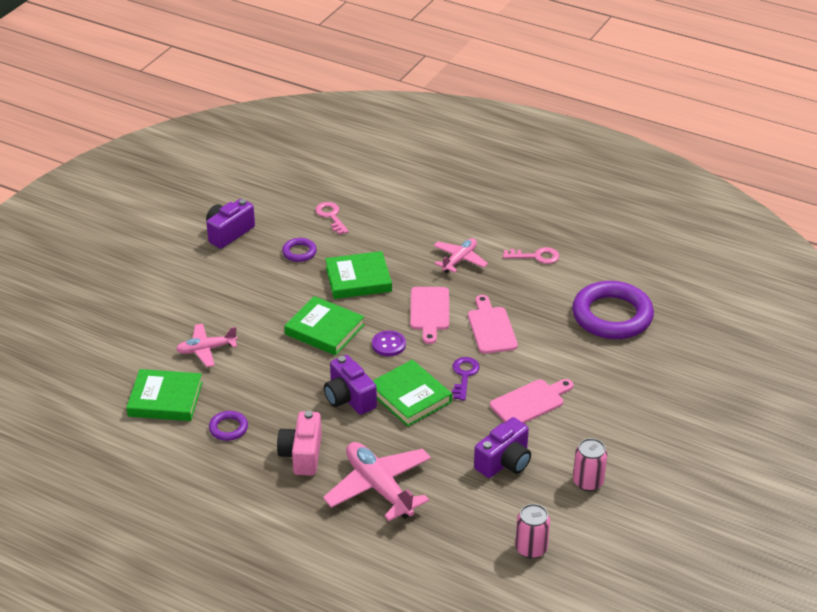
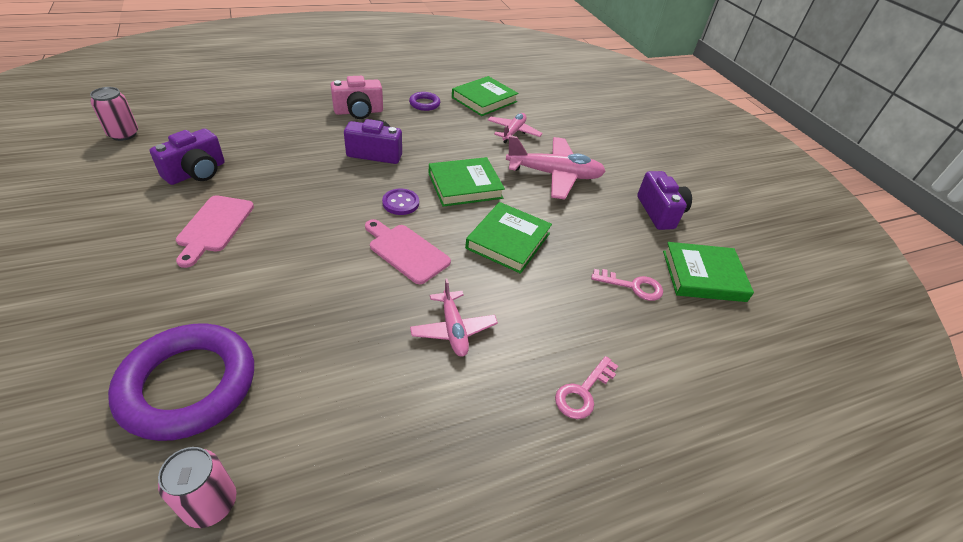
camera: 125 degrees right, 5 degrees up
pink camera [277,411,322,476] -> pink camera turned 120 degrees clockwise [331,76,383,119]
purple ring [282,238,317,262] -> none
pink plane [323,442,431,521] -> pink plane moved to [506,136,606,199]
green book [373,360,452,427] -> green book moved to [663,242,754,302]
purple key [452,357,480,401] -> none
pink cutting board [468,295,518,354] -> none
purple camera [474,417,531,478] -> purple camera turned 135 degrees counterclockwise [150,129,225,185]
pink key [503,247,559,264] -> pink key moved to [555,356,618,419]
pink can [573,438,607,491] -> pink can moved to [158,447,236,528]

